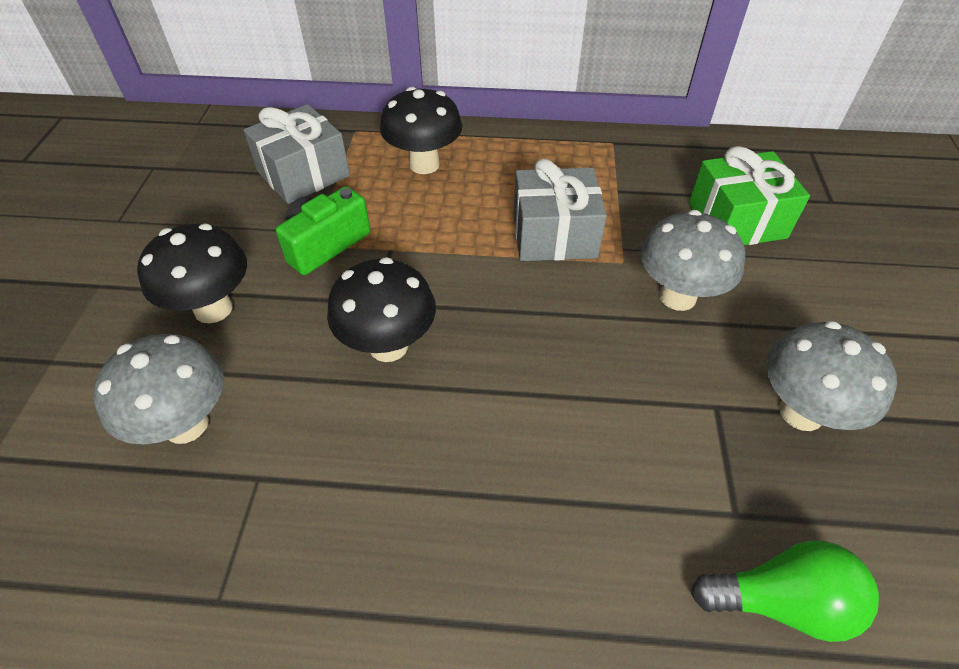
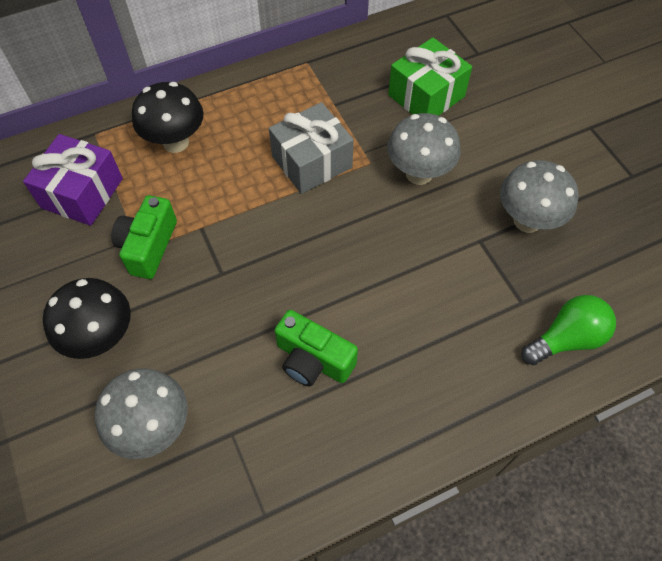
camera: 30 degrees left, 10 degrees up
grey gift [244,104,350,204] -> purple gift [23,134,123,226]
black mushroom [327,257,436,362] -> none
none -> green camera [275,310,358,386]

